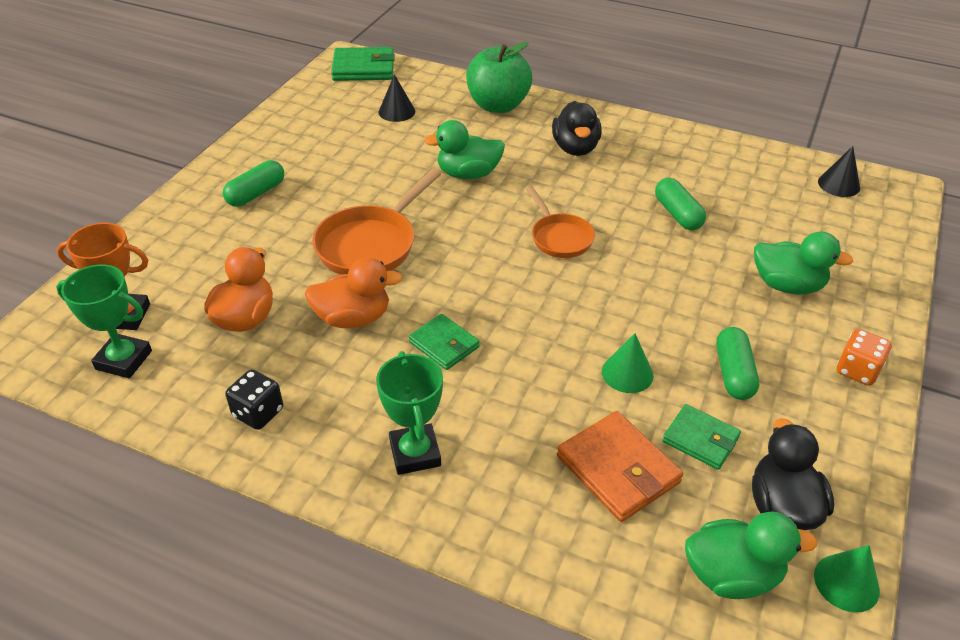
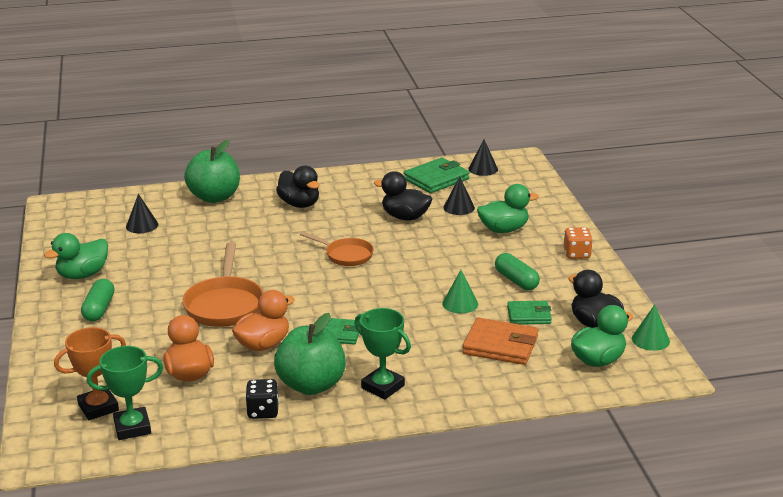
camera: 35 degrees left, 15 degrees down
green wallet [331,47,395,81] -> green wallet moved to [403,158,469,193]
green duck [424,120,505,179] -> green duck moved to [44,233,108,279]
green capsule [655,178,706,230] -> black duck [374,171,432,221]
none -> green apple [274,313,346,395]
none -> black cone [443,176,475,215]

